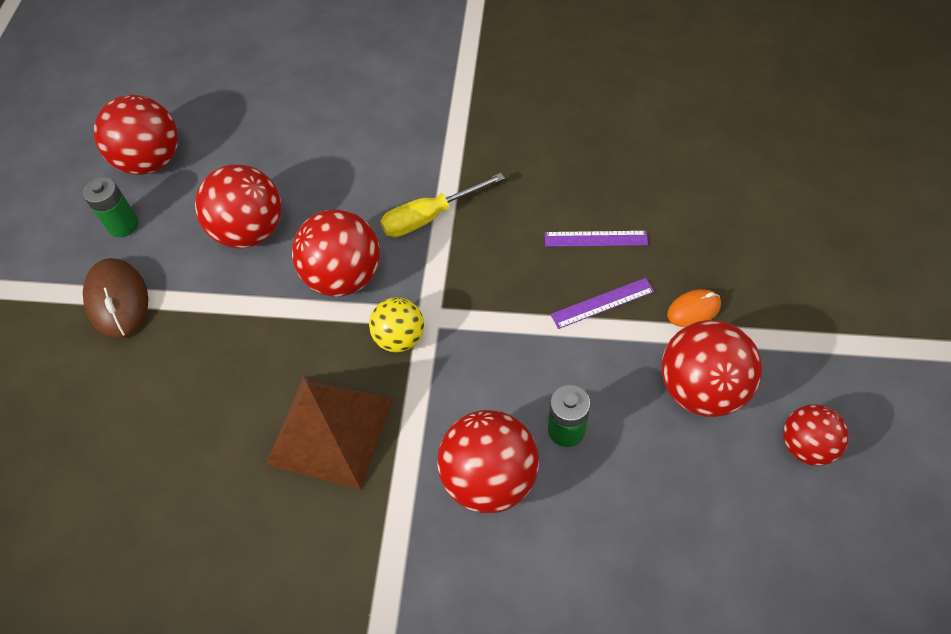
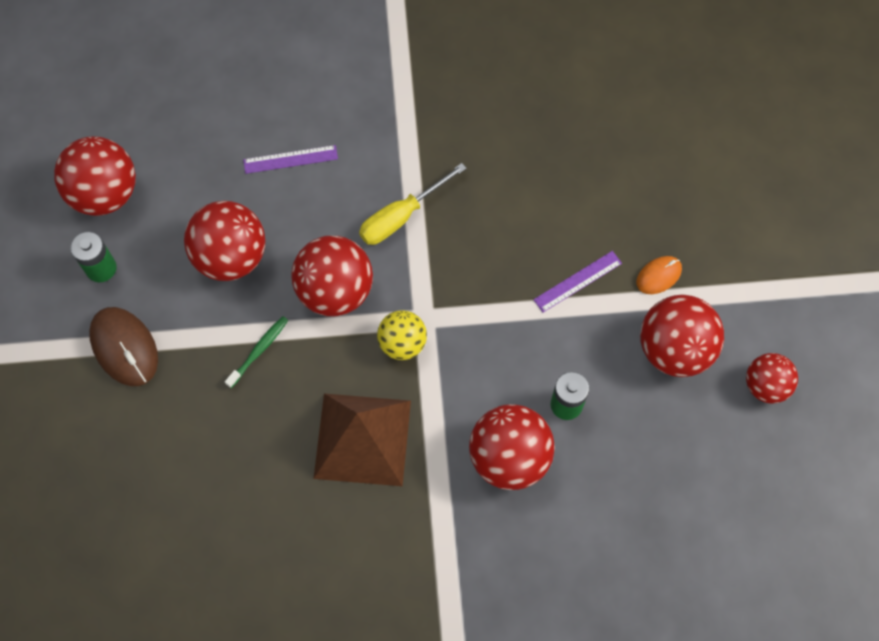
camera: 15 degrees left, 10 degrees up
purple ruler [545,231,648,247] -> purple ruler moved to [243,145,338,174]
none -> green toothbrush [225,316,288,388]

